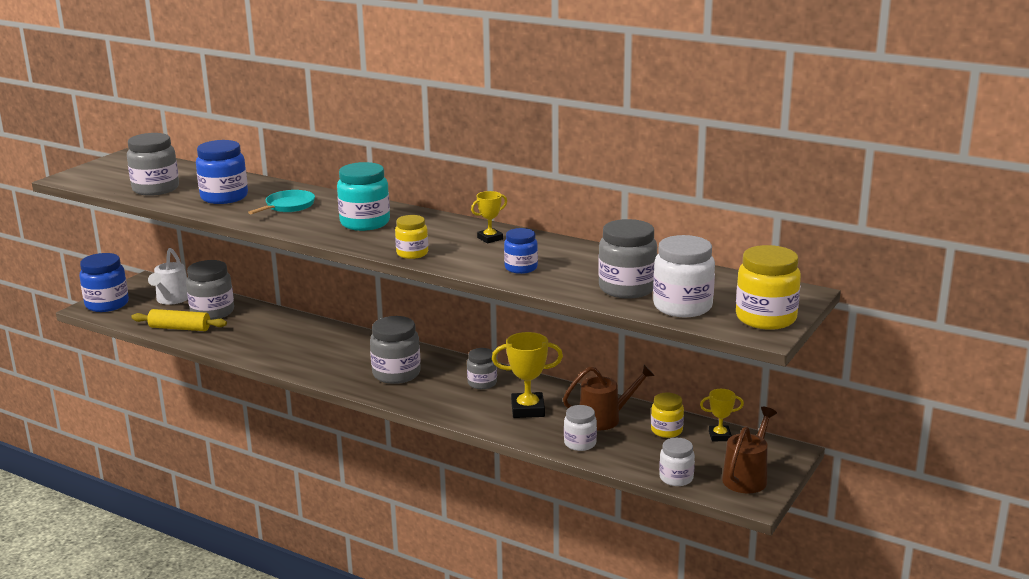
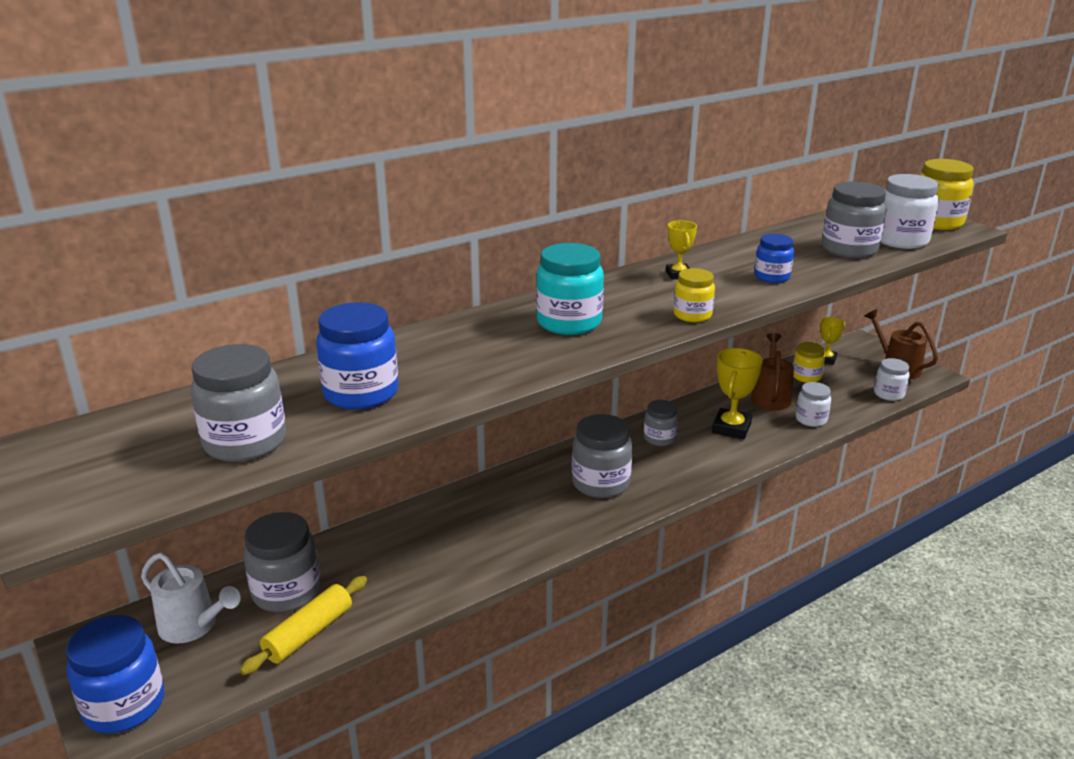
camera: 65 degrees left, 5 degrees up
turquoise pan [248,190,315,214] -> none

